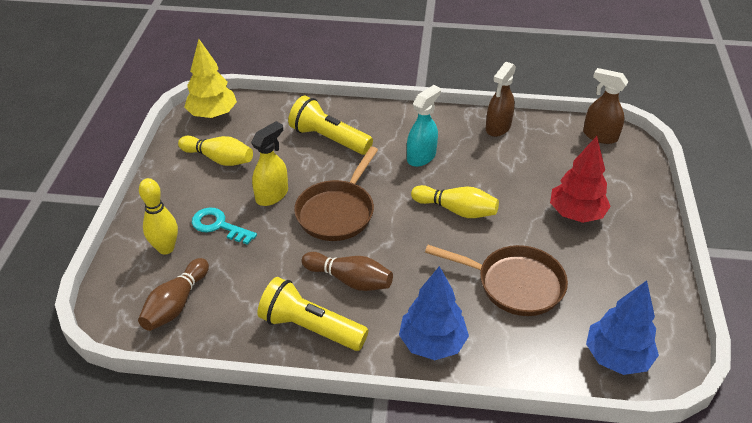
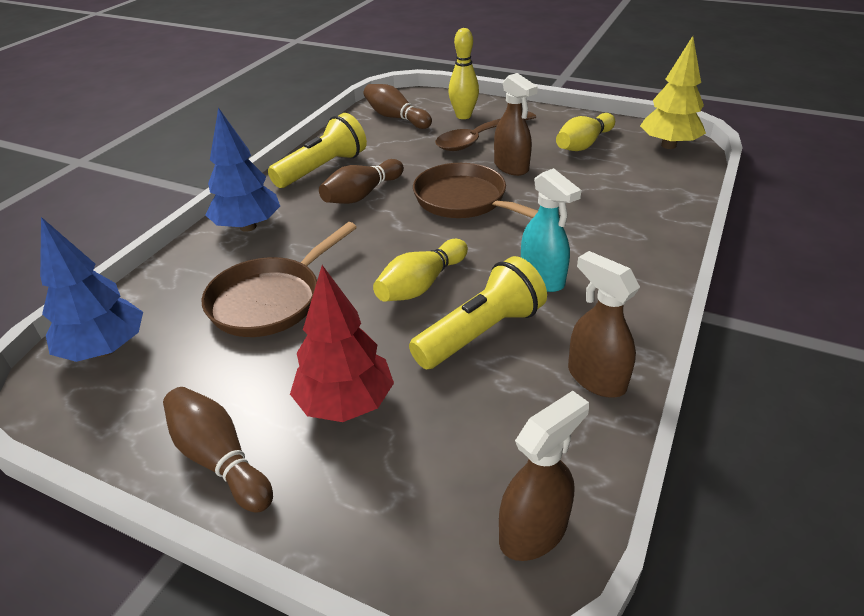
camera: 110 degrees right, 5 degrees down
turquoise key [192,207,257,245] -> brown spoon [435,112,536,151]
yellow spray bottle [251,121,288,206] -> brown spray bottle [494,73,538,176]
yellow flashlight [288,96,373,155] -> yellow flashlight moved to [409,256,547,369]
none -> brown bowling pin [163,387,273,513]

